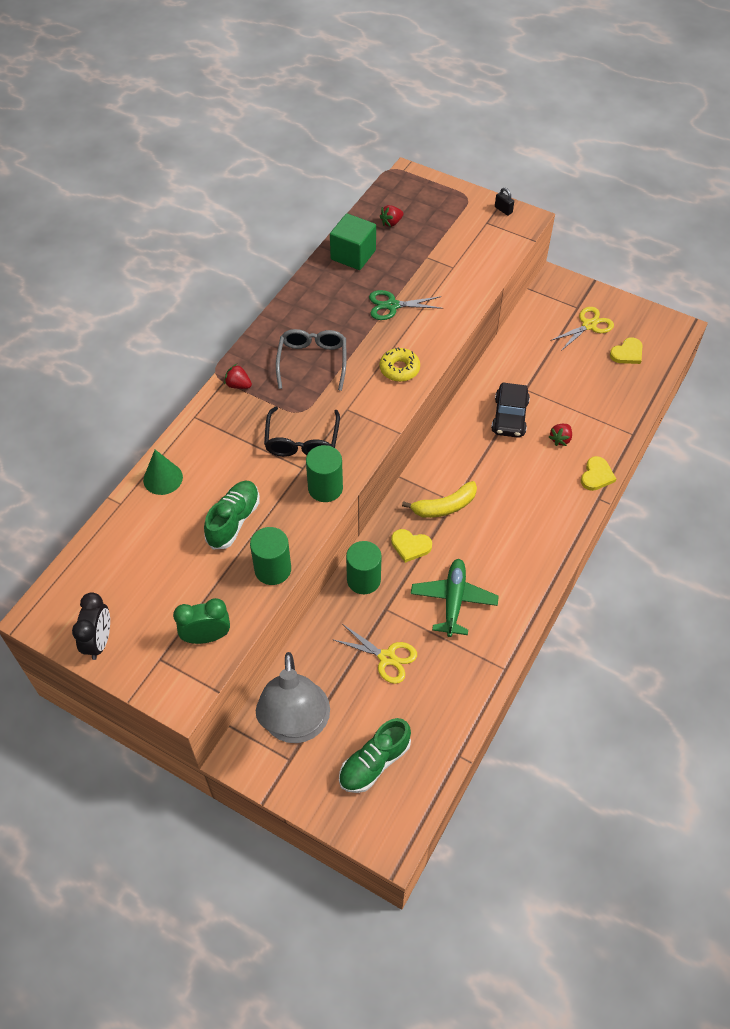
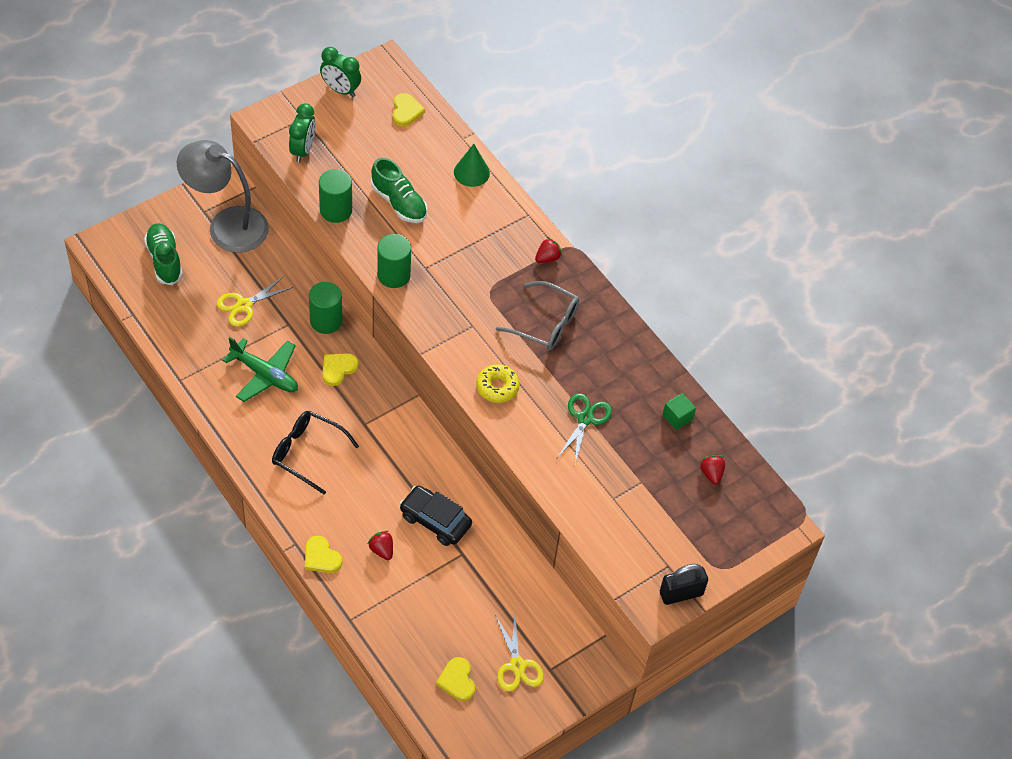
camera: 110 degrees right, 0 degrees up
black clock [72,592,110,660] -> green clock [320,47,361,97]
black glasses [264,406,340,457] -> black glasses moved to [272,411,359,494]
green cube [330,213,376,270] -> green cube [663,393,696,430], size x0.57
yellow banana [402,481,477,518] -> none
black padlock [495,188,514,216] -> black padlock [660,564,708,605], size x1.76
none -> yellow heart [393,93,425,126]

